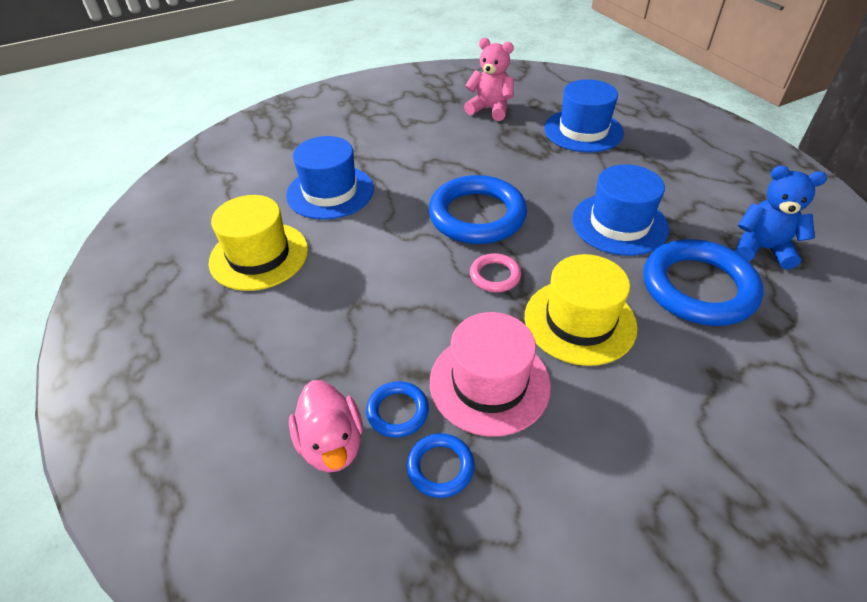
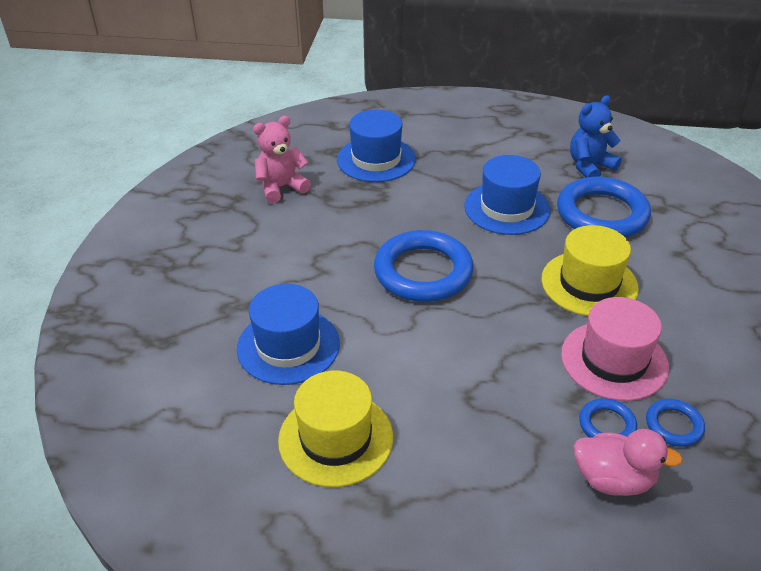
camera: 55 degrees left, 5 degrees down
pink ring [470,253,521,292] -> none

